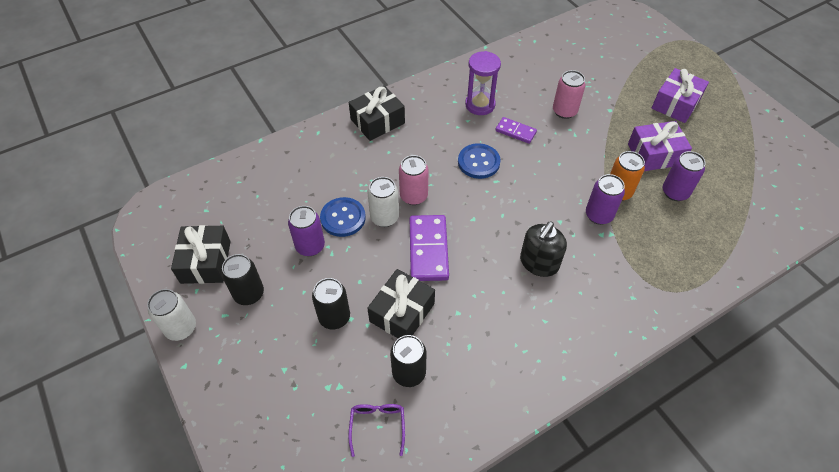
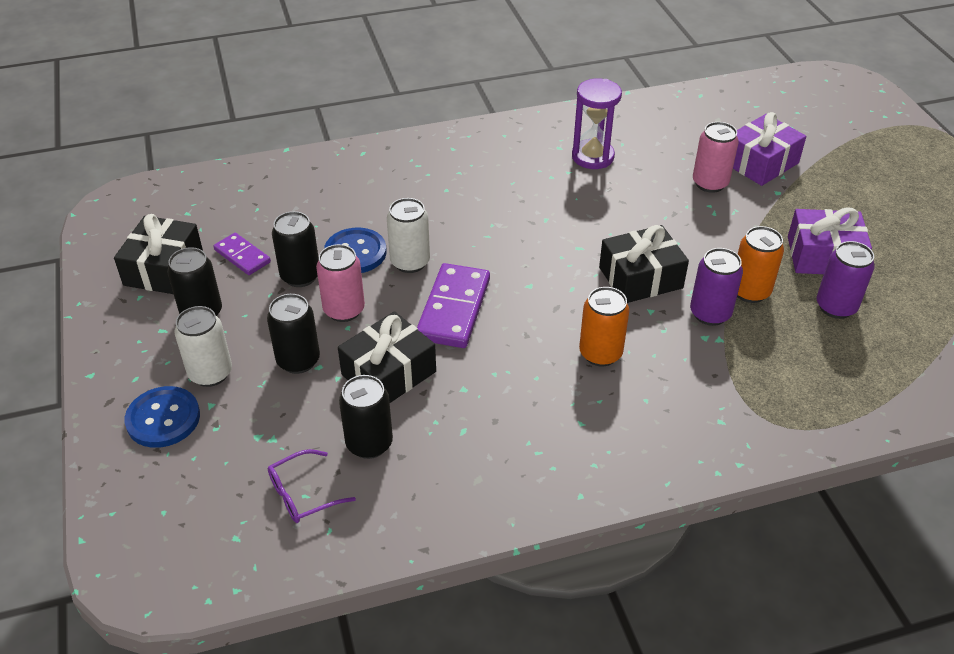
camera: 15 degrees right, 10 degrees down
white can [147,289,196,341] -> white can moved to [174,306,232,387]
purple can [288,206,325,256] -> black can [272,211,319,287]
black gift [349,85,405,141] -> black gift moved to [599,225,689,303]
purple glasses [349,404,405,457] -> purple glasses turned 135 degrees counterclockwise [268,449,356,523]
pink can [399,155,429,205] -> pink can moved to [316,244,365,322]
blue button [458,143,500,179] -> blue button moved to [125,386,200,448]
purple domino [496,117,537,144] -> purple domino moved to [213,233,271,275]
black soap dispenser [520,221,567,277] -> orange can [579,287,629,366]
purple gift [652,68,709,123] -> purple gift moved to [733,112,806,186]

